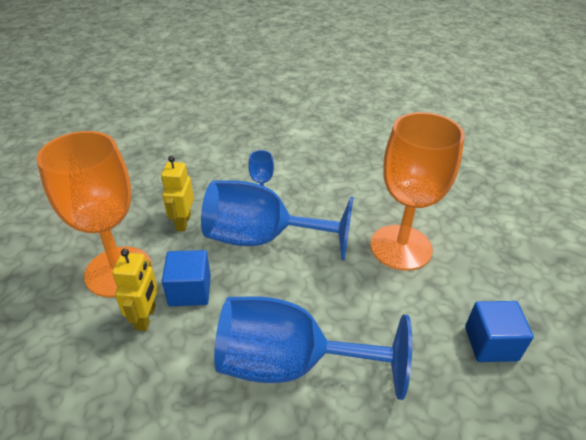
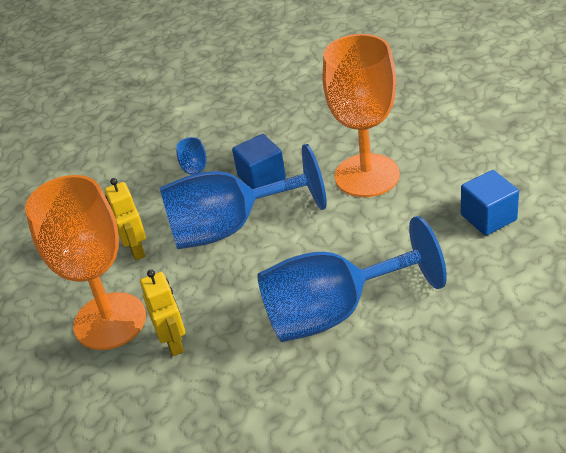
camera: 20 degrees left, 0 degrees up
blue cube [162,250,211,306] -> blue cube moved to [232,134,286,189]

